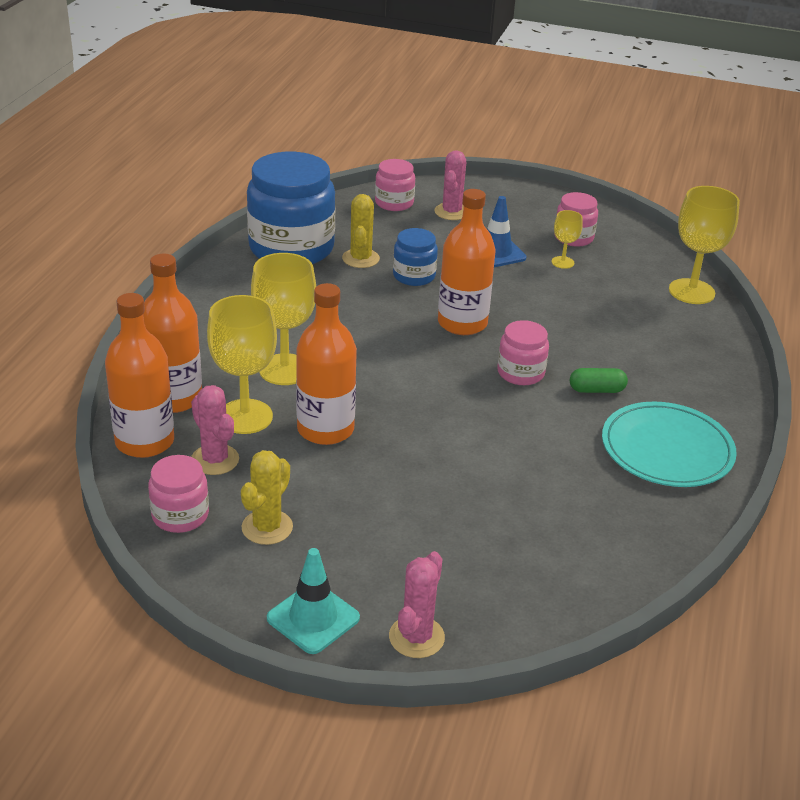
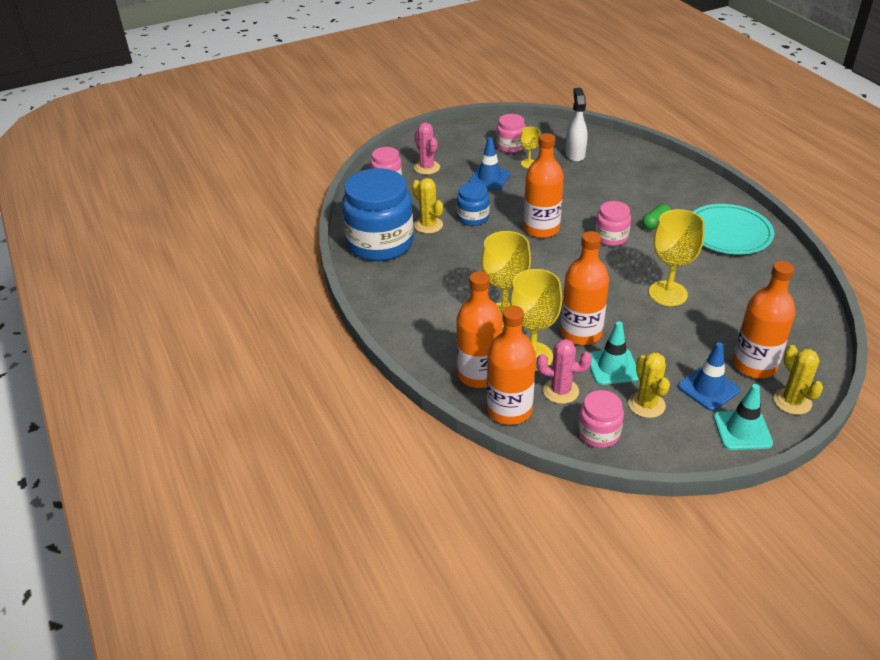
camera: 40 degrees left, 5 degrees up
pink cactus [389,551,445,658] -> yellow cactus [774,345,823,415]
yellow goblet [669,186,740,304] -> yellow goblet moved to [649,209,705,306]
none -> white spray bottle [566,88,588,162]
none -> turquoise traffic cone [589,321,639,385]
none -> blue traffic cone [678,342,740,411]
none -> orange bottle [733,261,796,378]

